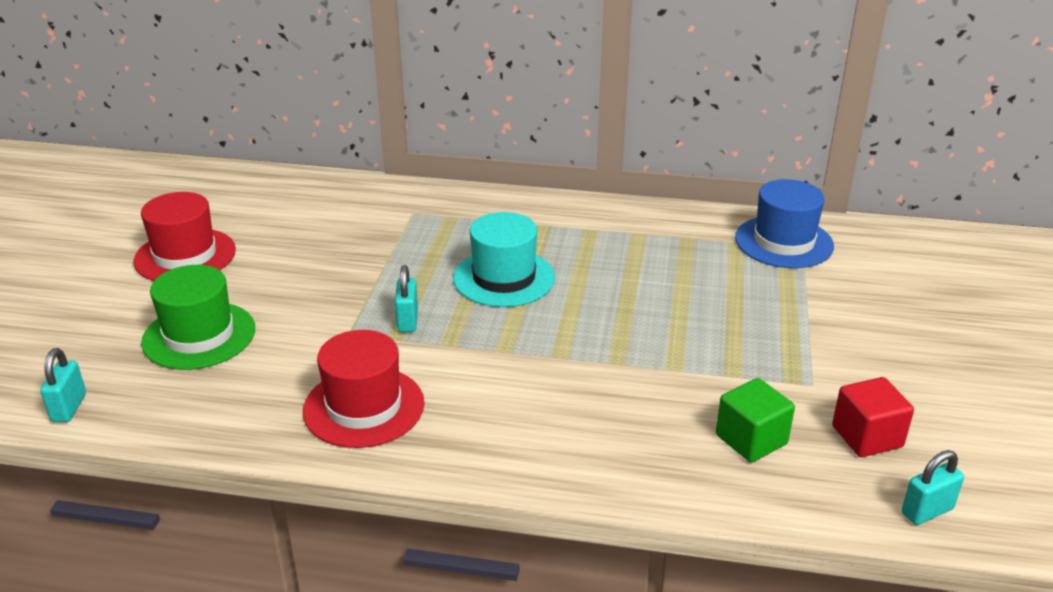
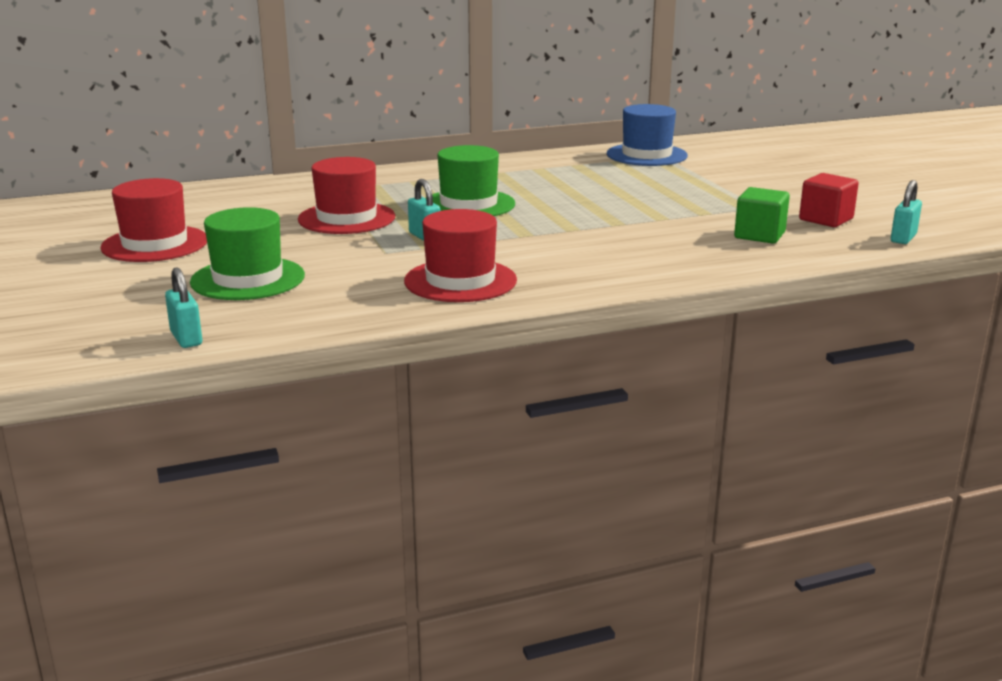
camera: 30 degrees left, 10 degrees down
turquoise hat [453,212,555,307] -> green hat [425,145,515,216]
none -> red hat [298,157,395,234]

